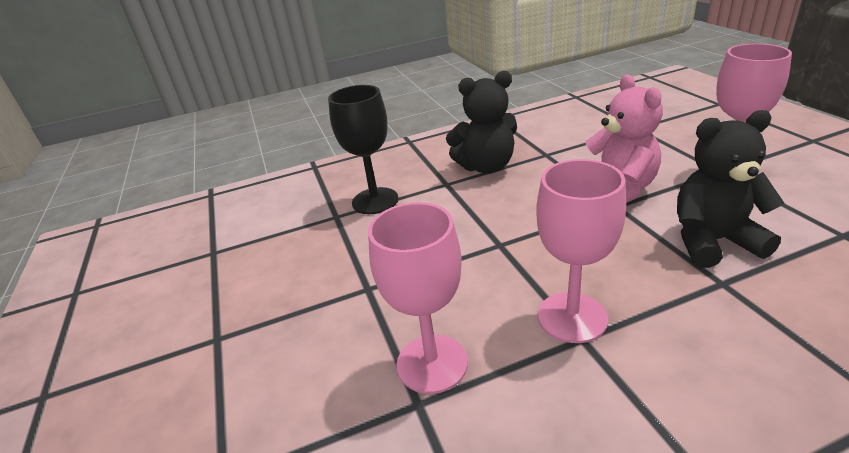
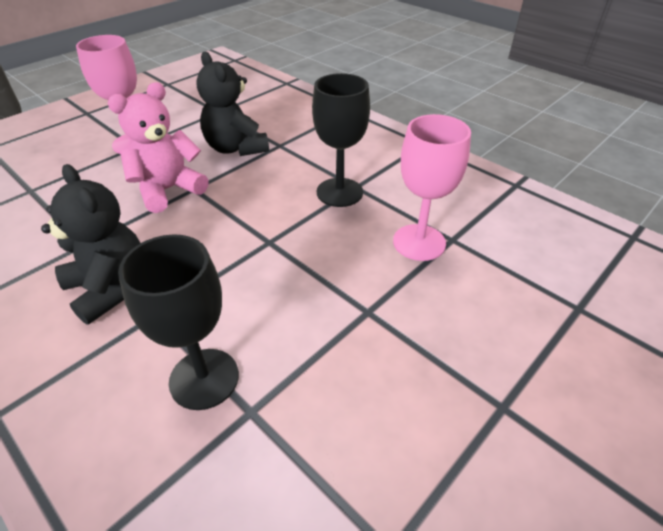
camera: 120 degrees left, 10 degrees up
pink goblet [536,159,626,343] -> black goblet [312,73,370,207]

